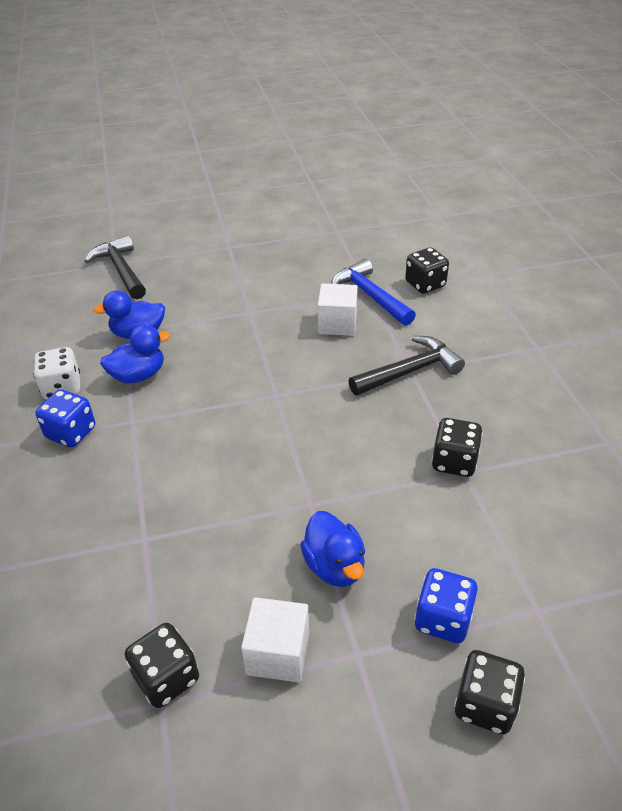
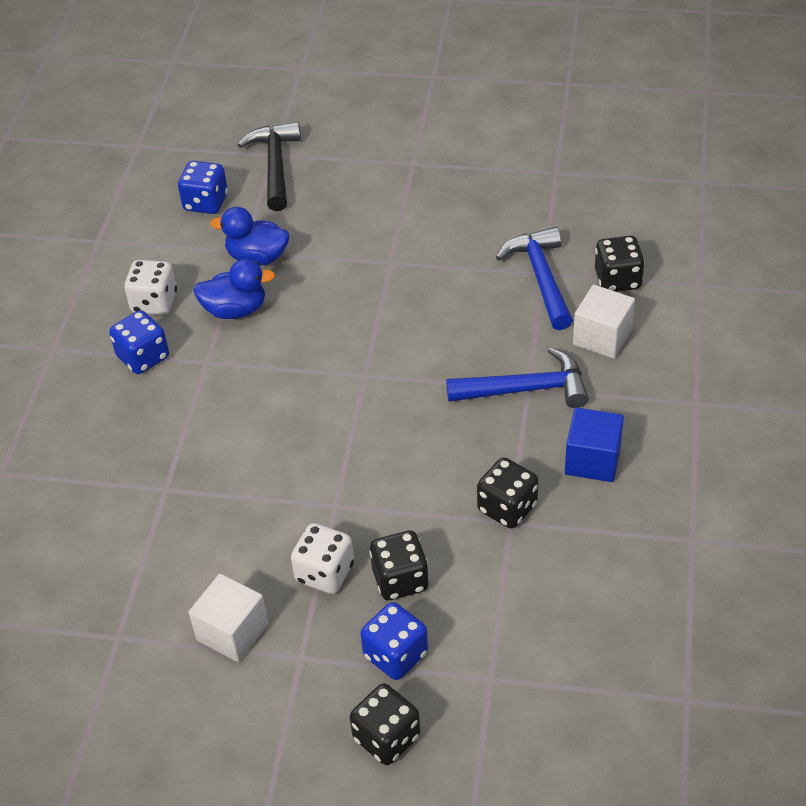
camera: 25 degrees right, 5 degrees up
black dice [125,623,199,708] -> black dice moved to [369,531,429,600]
blue duck [300,511,365,587] -> white dice [291,523,354,594]
white cube [318,283,358,336] -> white cube moved to [573,285,635,359]
black hammer [349,336,465,396] -> blue hammer [446,347,589,408]
none -> blue dice [178,161,228,214]
none -> blue cube [565,408,624,482]

